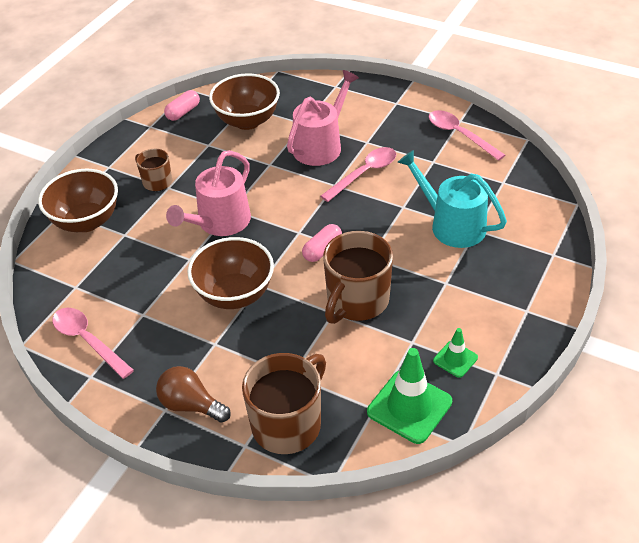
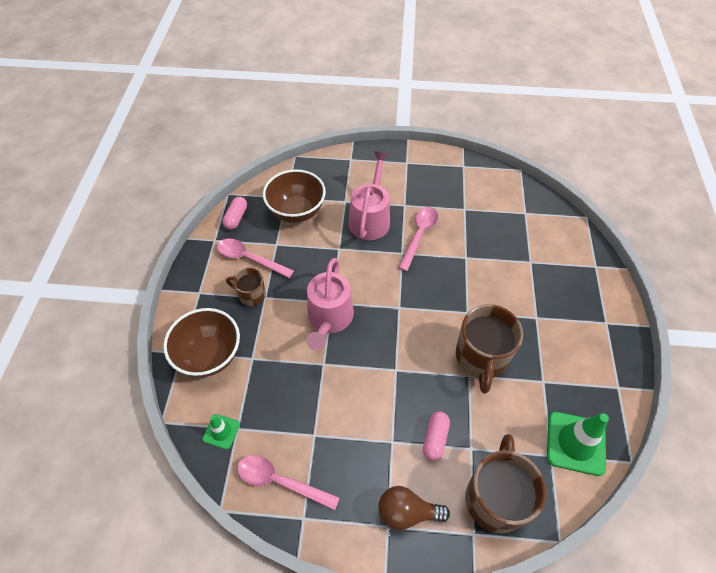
camera: 25 degrees left, 10 degrees up
brown bowl [188,237,274,309] -> none
pink capsule [302,224,342,262] -> pink capsule moved to [423,412,450,461]
turquoise watering can [397,150,507,248] -> none
pink spoon [429,110,505,161] -> pink spoon moved to [217,239,294,278]
green traffic cone [433,328,478,378] -> green traffic cone moved to [203,414,240,449]

